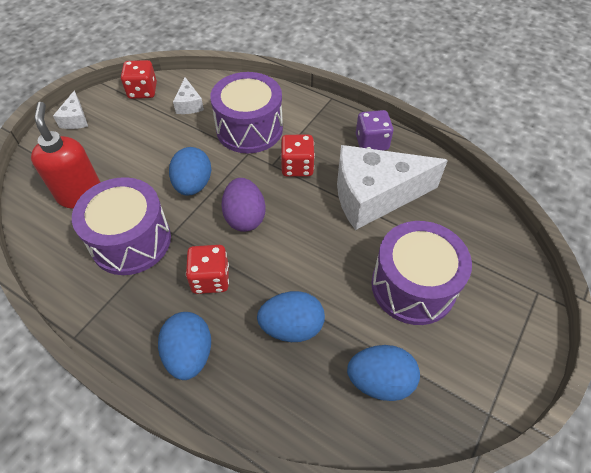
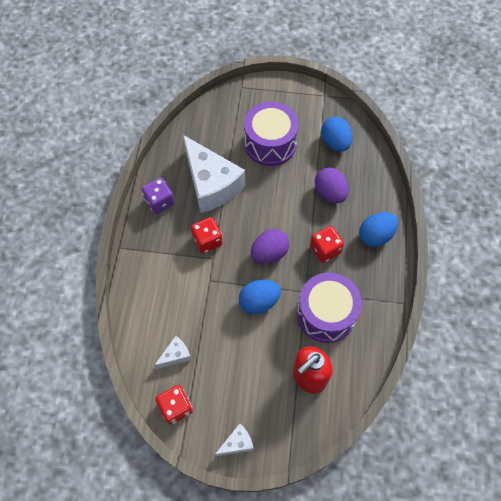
camera: 115 degrees left, 10 degrees up
purple drum [210,72,283,153] -> none
blue egg [257,291,325,342] -> purple egg [315,167,349,203]

